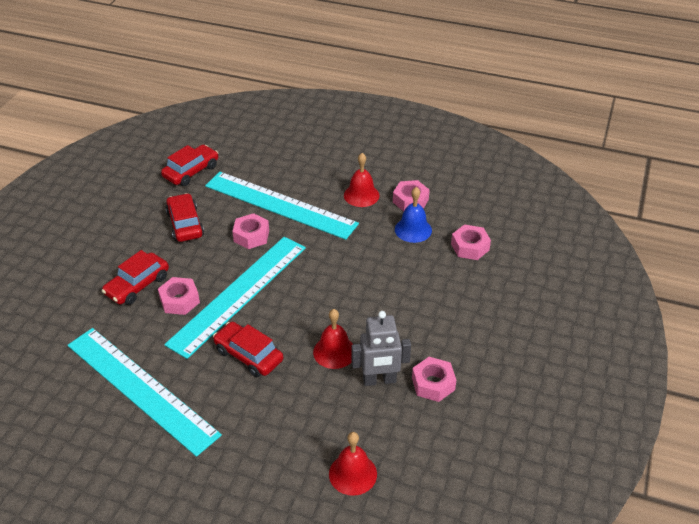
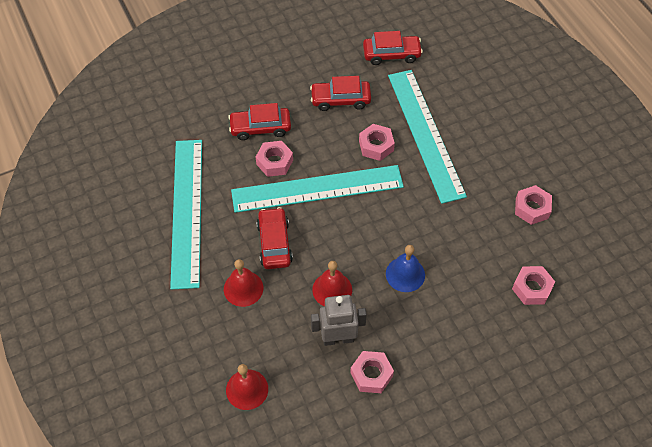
camera: 45 degrees right, 15 degrees up
red car [165,193,204,242] -> red car turned 120 degrees counterclockwise [310,76,371,111]
red bell [344,153,380,207] -> red bell moved to [224,259,263,307]
grey robot [351,311,411,386] -> grey robot turned 135 degrees clockwise [311,295,367,346]
blue bell [395,187,432,243] -> blue bell moved to [386,245,425,292]

